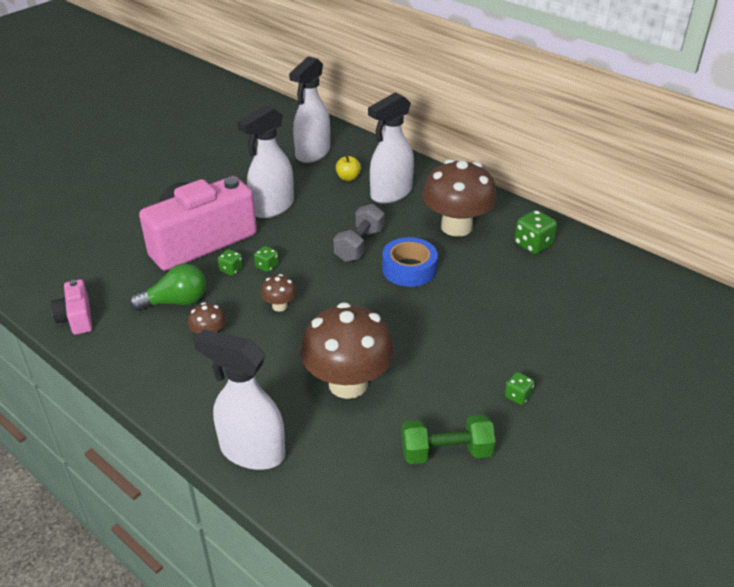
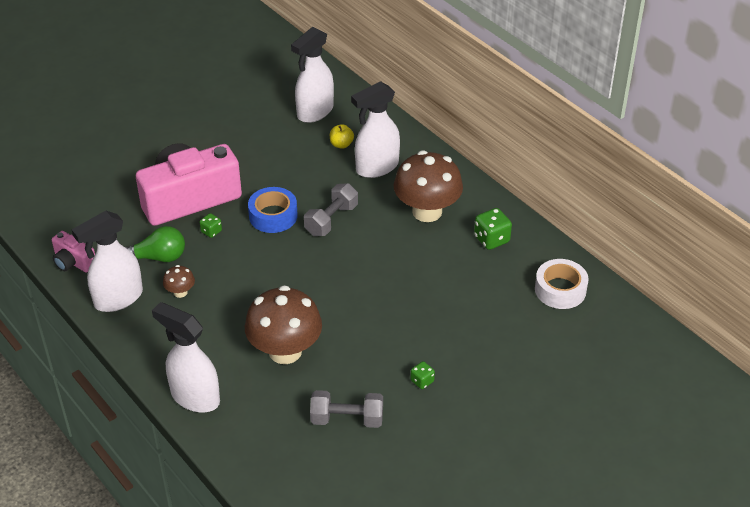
camera: 10 degrees right, 5 degrees up
pink camera [51,280,92,335] -> pink camera turned 45 degrees counterclockwise [52,231,95,273]
white spray bottle [237,105,294,218] -> white spray bottle moved to [72,211,143,312]
green dice [254,246,279,272] -> none
brown mushroom [261,274,297,312] -> none
blue tape [382,237,438,287] -> blue tape moved to [248,187,298,233]
green dumbbell [401,415,496,464] -> grey dumbbell [310,390,383,428]
none -> white tape [535,259,589,309]

